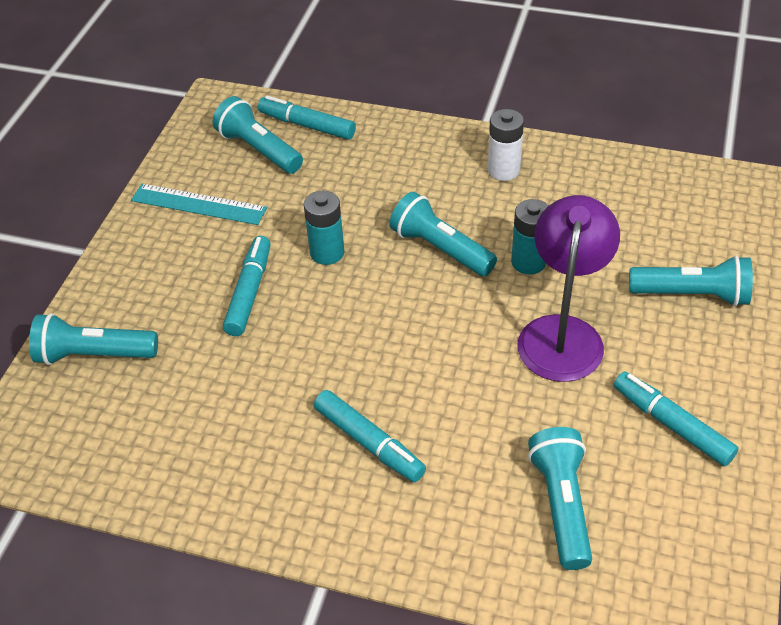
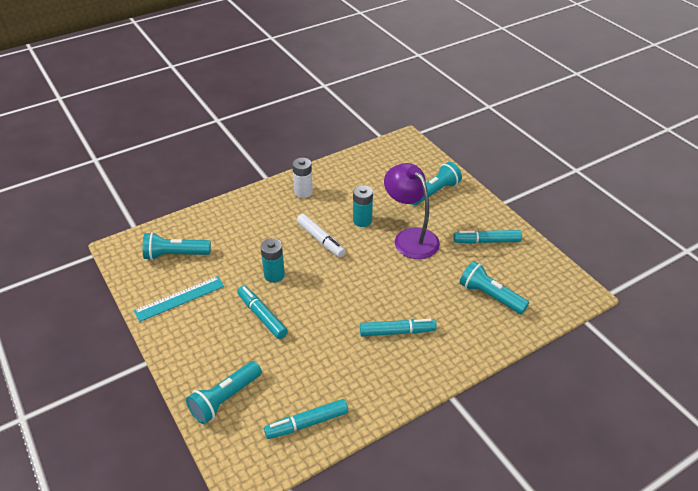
camera: 50 degrees left, 5 degrees down
turquoise marker [258,95,356,140] -> turquoise marker moved to [264,399,348,439]
turquoise flashlight [389,192,497,276] -> white marker [296,214,346,257]

